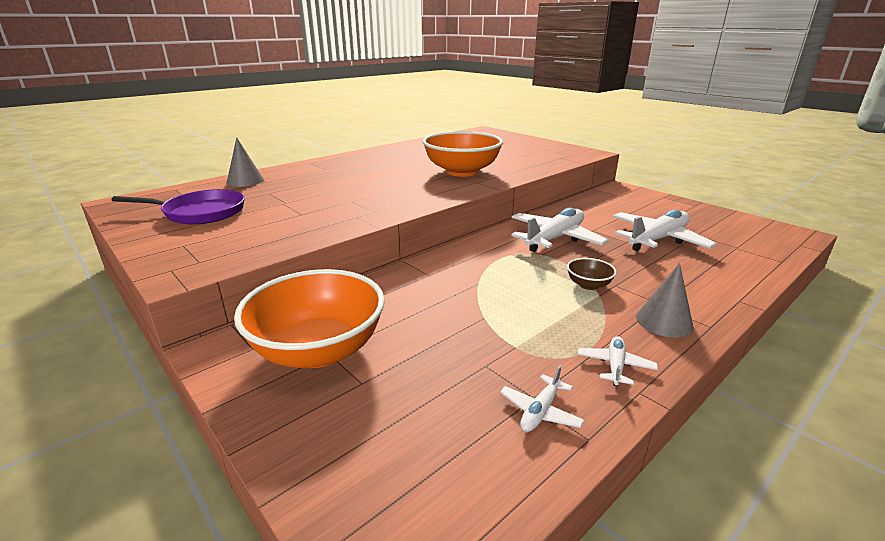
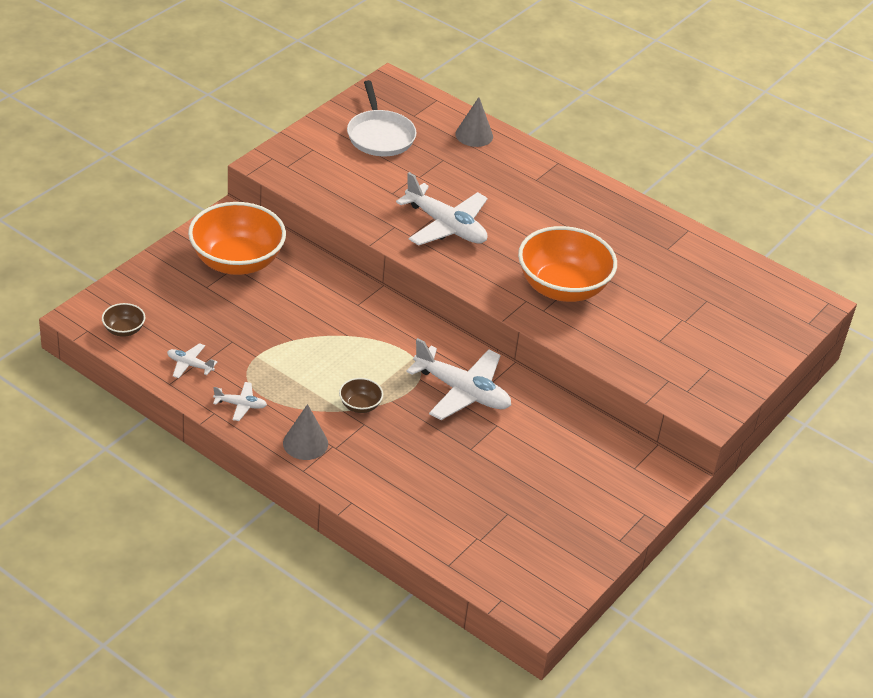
camera: 75 degrees right, 15 degrees up
purple pan [112,189,245,225] -> white pan [347,80,417,156]
white plane [613,209,717,251] -> white plane moved to [396,172,488,246]
none -> brown bowl [102,303,145,337]

